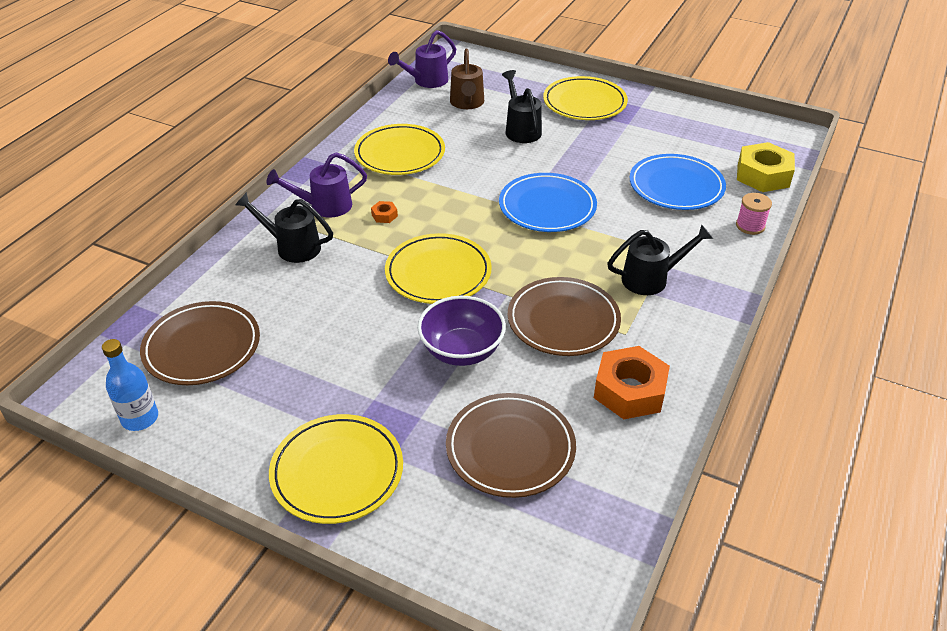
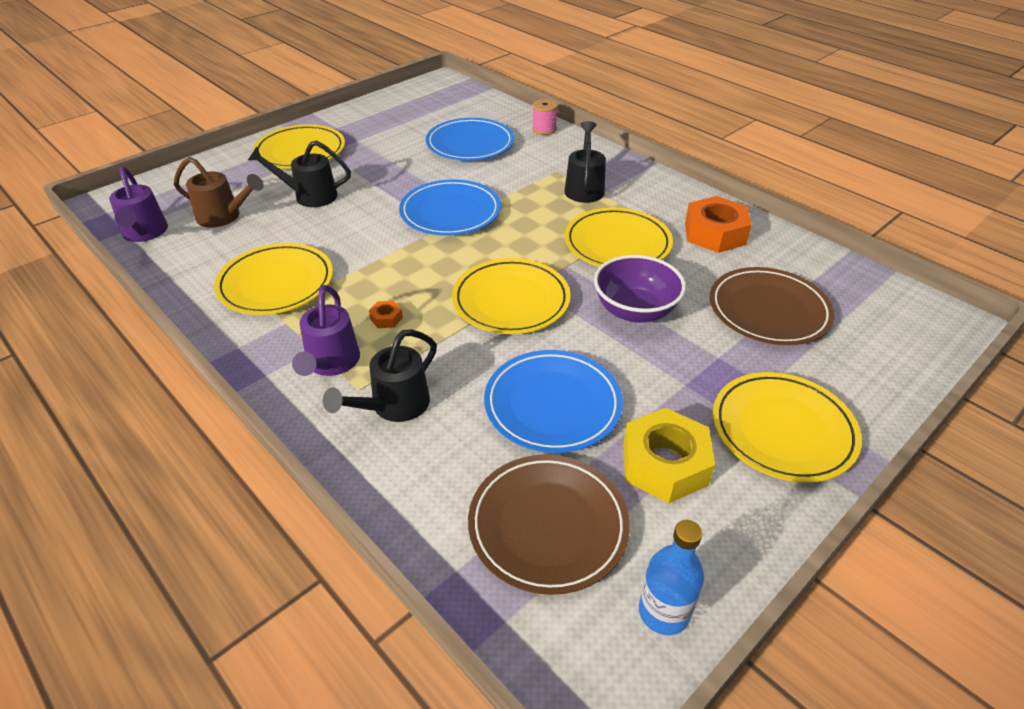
camera: 70 degrees left, 0 degrees up
brown plate [508,277,621,356] -> yellow plate [565,208,673,267]
yellow nut [737,142,795,192] -> yellow nut moved to [623,408,715,503]
none -> blue plate [484,350,623,453]

